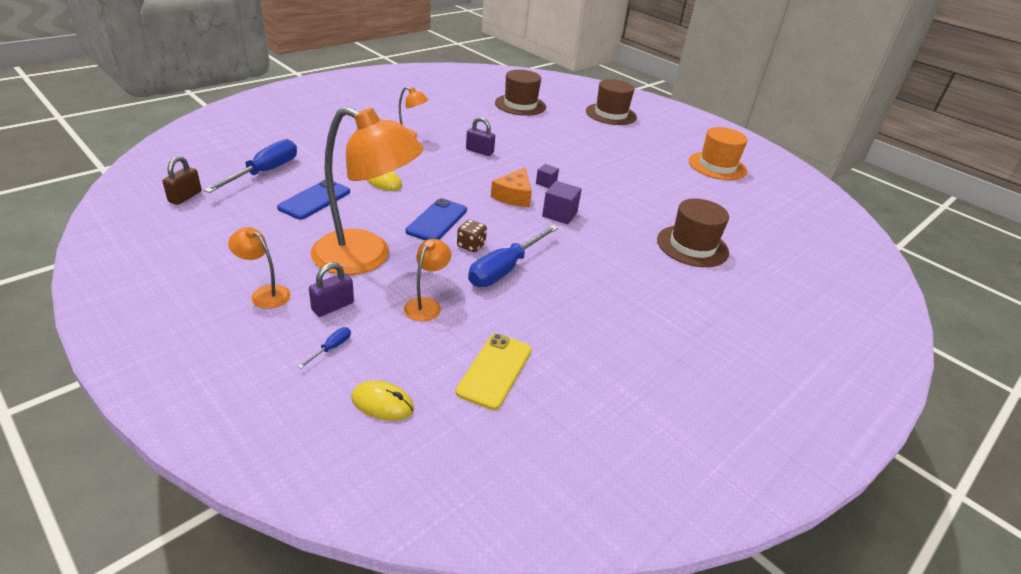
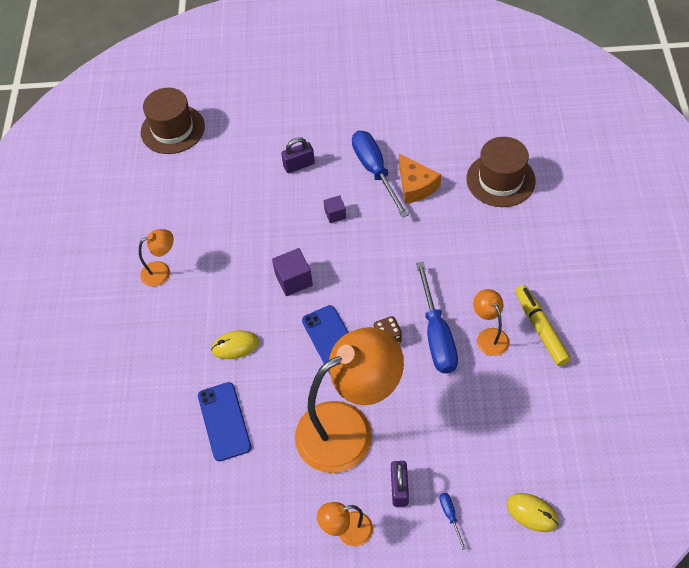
camera: 40 degrees left, 20 degrees up
brown padlock [162,156,202,205] -> none
blue screwdriver [204,139,297,193] -> blue screwdriver moved to [352,131,409,218]
yellow mouse [351,381,414,421] -> yellow mouse turned 60 degrees clockwise [506,493,559,532]
orange lamp [404,239,451,321] -> orange lamp moved to [473,289,509,356]
yellow phone [456,334,532,410] -> none
purple padlock [466,117,495,156] -> purple padlock moved to [281,137,315,173]
orange cheese [491,167,532,207] -> orange cheese moved to [399,154,441,204]
purple cube [542,181,582,224] -> purple cube moved to [272,248,313,296]
brown hat [586,79,637,125] -> none
orange hat [689,127,748,180] -> none
none -> yellow marker [515,285,571,366]

